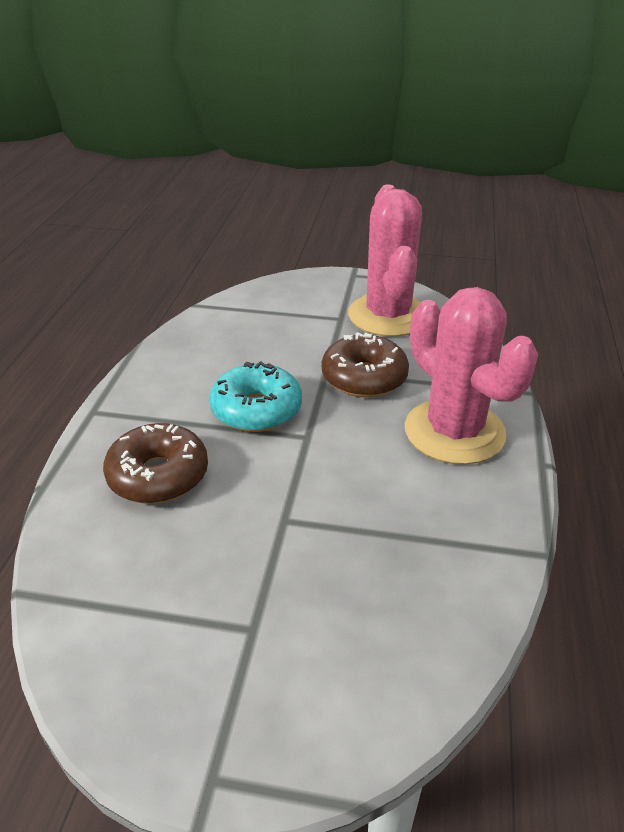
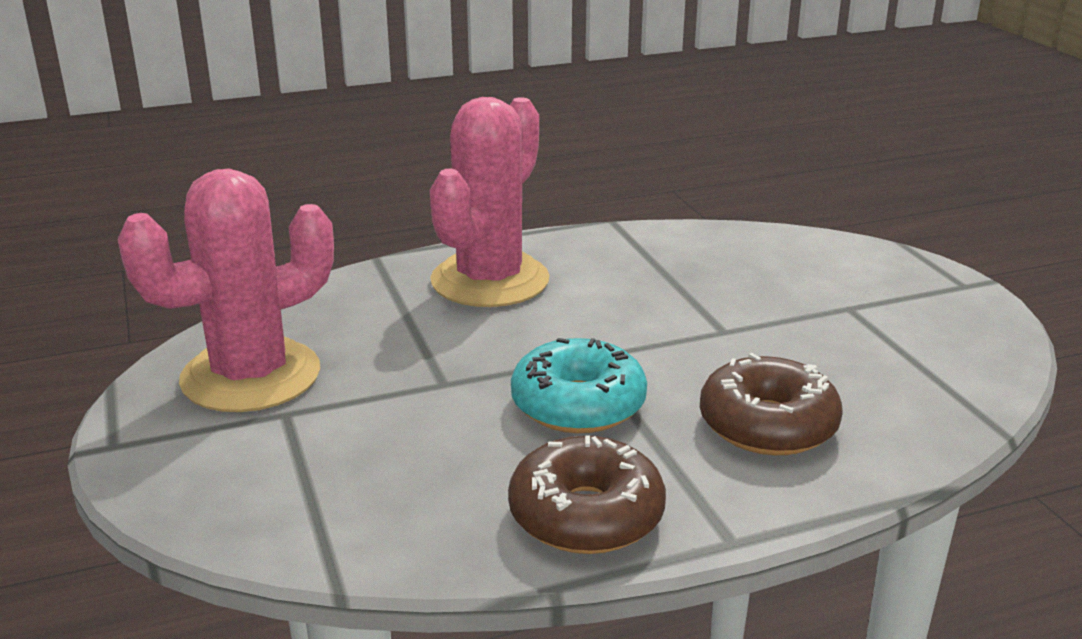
camera: 120 degrees left, 10 degrees down
brown donut [322,332,409,397] -> brown donut moved to [508,436,666,554]

